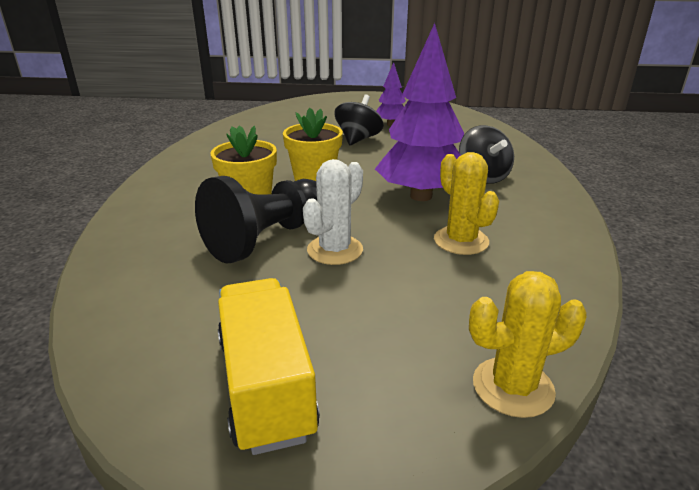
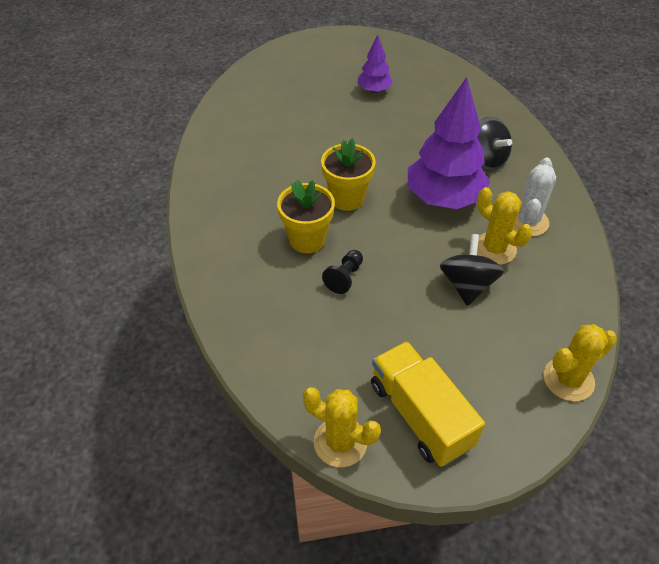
camera: 15 degrees left, 20 degrees up
black pawn [195,176,317,263] -> black pawn [322,250,363,294], size x0.46
white cactus [303,159,363,265] -> white cactus moved to [513,158,556,236]
black spinning top [335,95,384,145] -> black spinning top moved to [440,234,504,306]
none -> yellow cactus [303,387,381,467]

